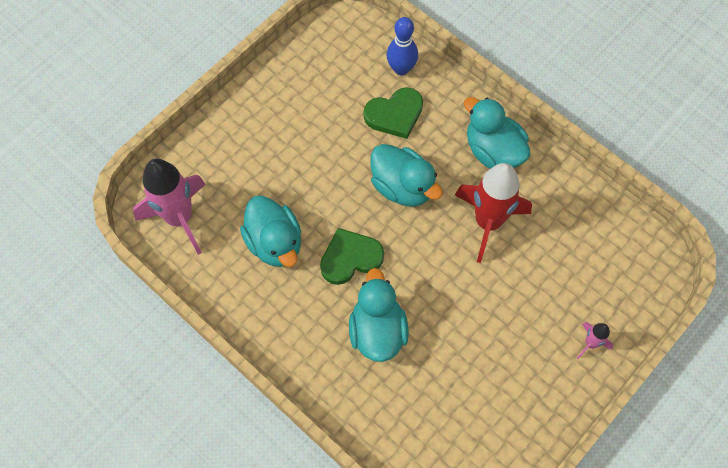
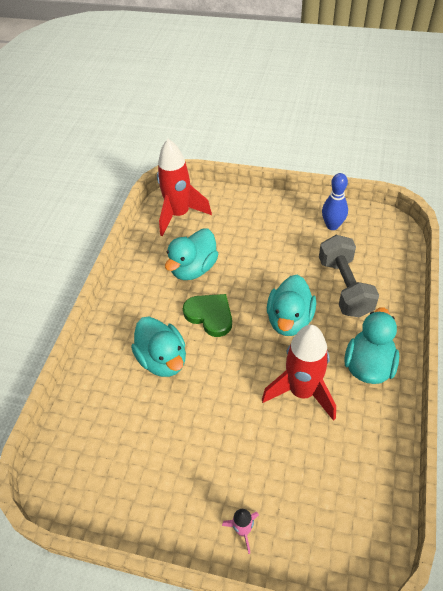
camera: 65 degrees right, 15 degrees down
pink rocket [133,159,206,255] -> red rocket [157,139,212,236]
turquoise duck [349,268,409,362] -> turquoise duck turned 90 degrees clockwise [131,317,186,377]
green heart [364,87,423,139] -> grey dumbbell [319,235,379,318]
blue bowling pin [387,17,418,75] -> blue bowling pin moved to [322,173,348,230]

